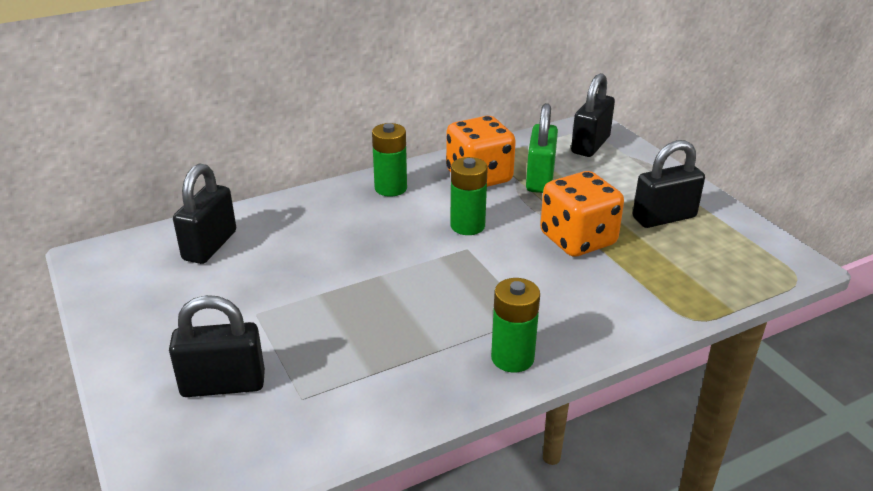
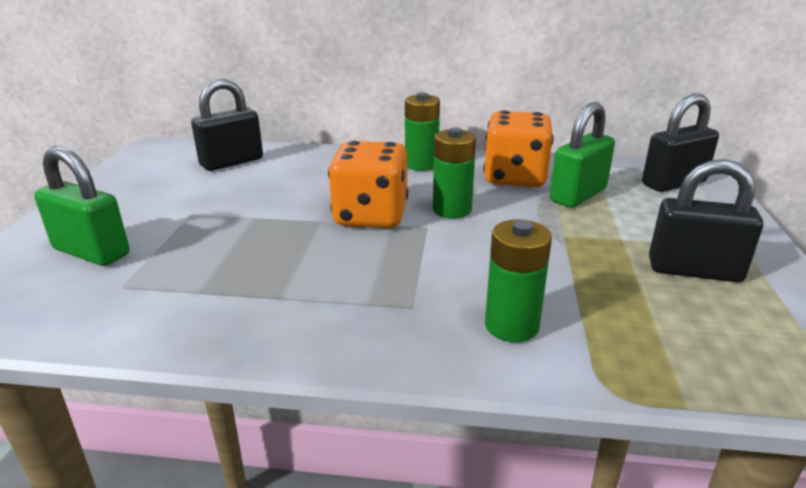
camera: 35 degrees right, 5 degrees down
black padlock [169,295,265,397] -> green padlock [34,146,130,266]
green battery [491,278,540,372] -> green battery moved to [485,219,552,342]
orange dice [540,171,624,257] -> orange dice moved to [328,141,408,228]

